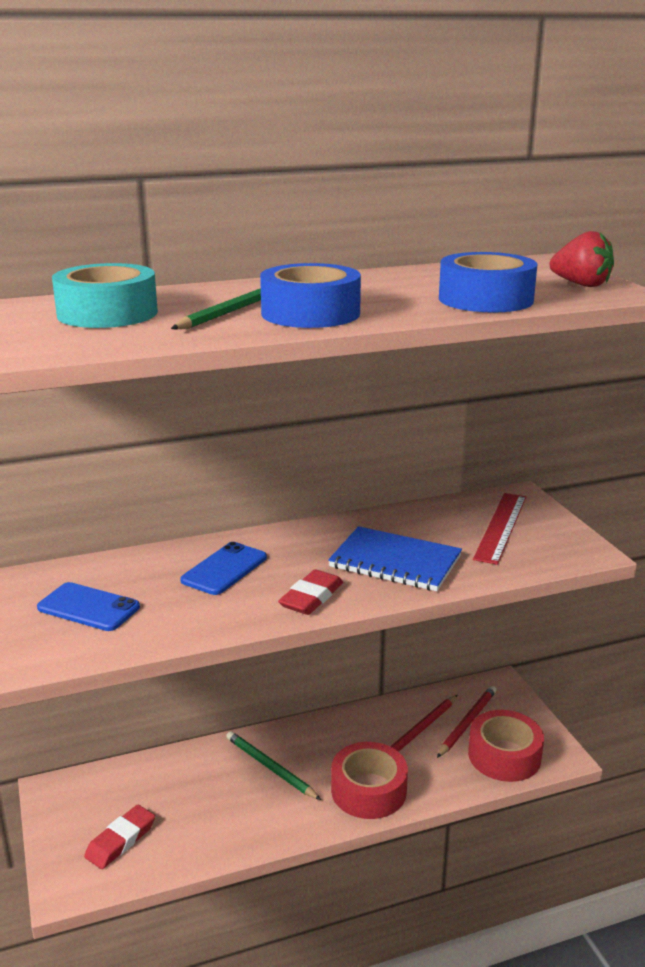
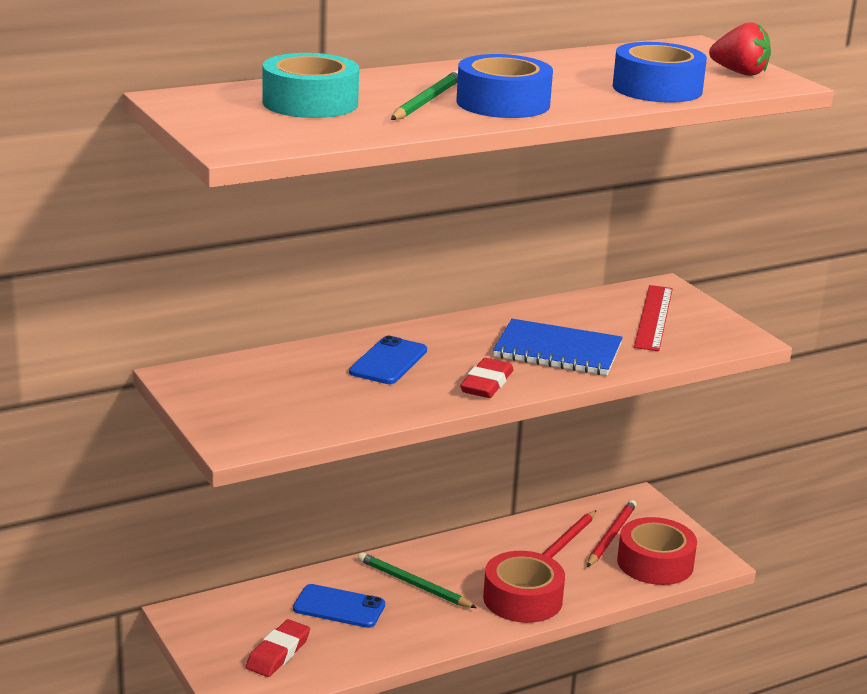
camera: 10 degrees left, 0 degrees up
blue phone [37,582,140,631] -> blue phone moved to [293,584,385,628]

